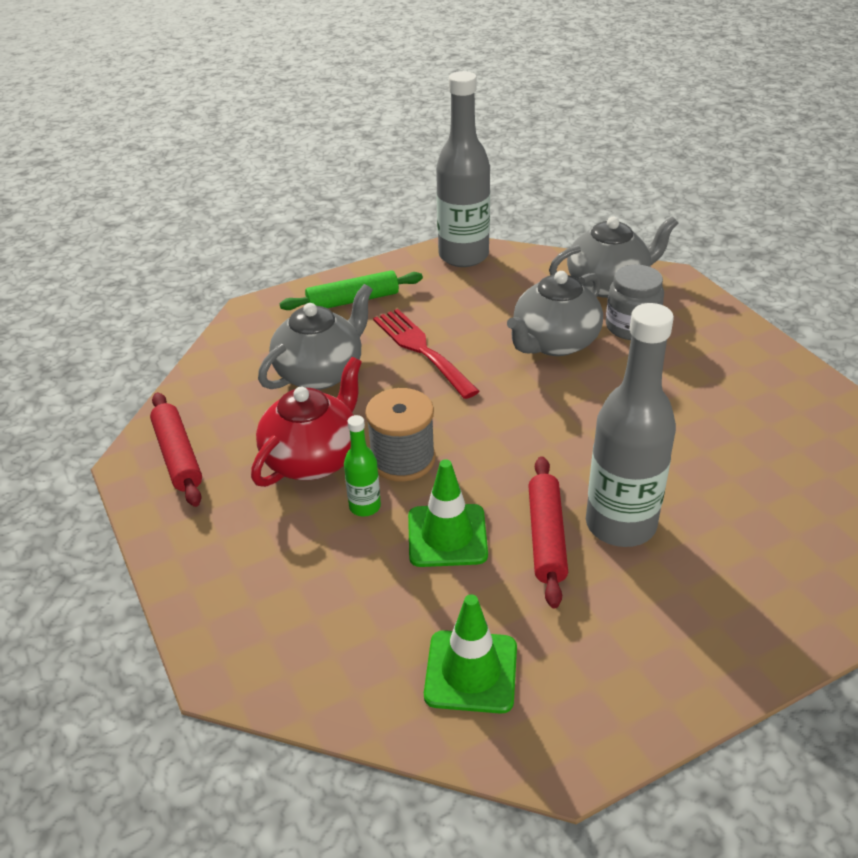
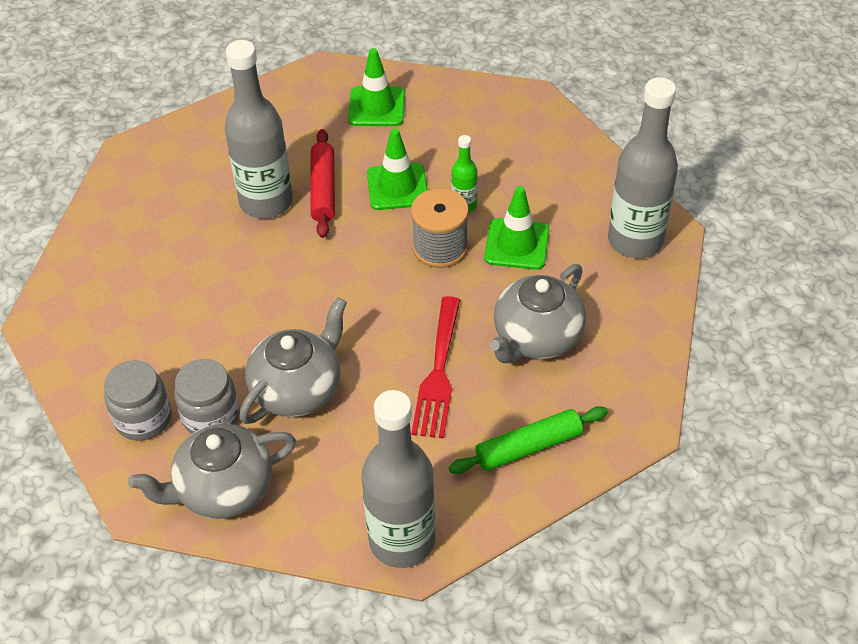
camera: 175 degrees right, 10 degrees up
red rolling pin [150,392,202,507] -> grey bottle [608,77,678,258]
red teapot [251,357,362,487] -> green traffic cone [484,186,549,270]
red fork [373,309,480,399] -> red fork turned 45 degrees clockwise [411,296,460,439]
none -> grey jar [104,360,171,441]

